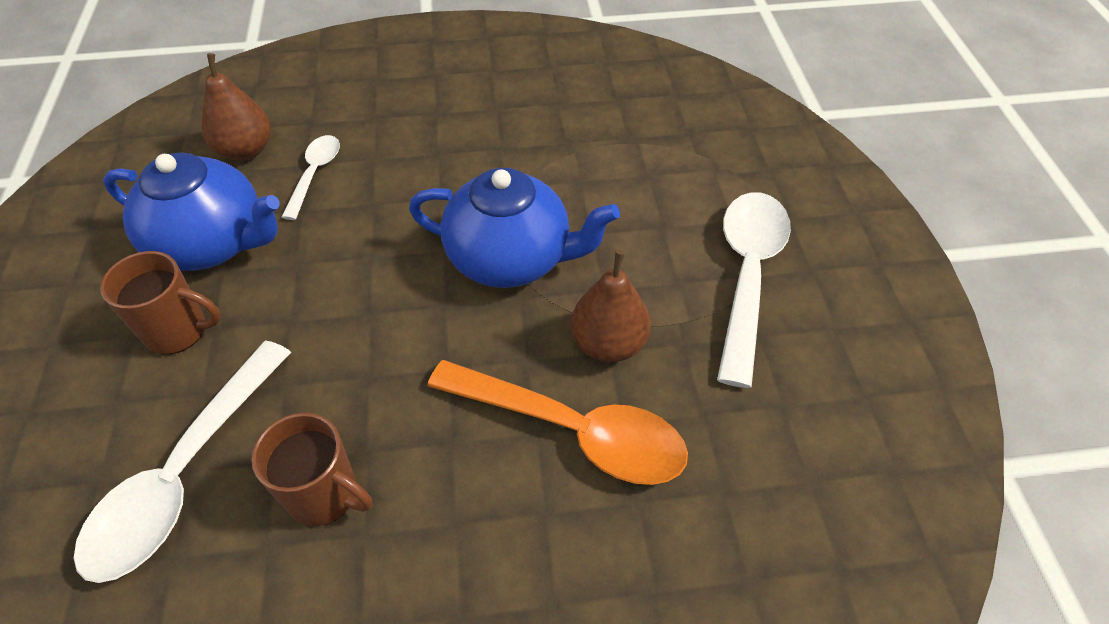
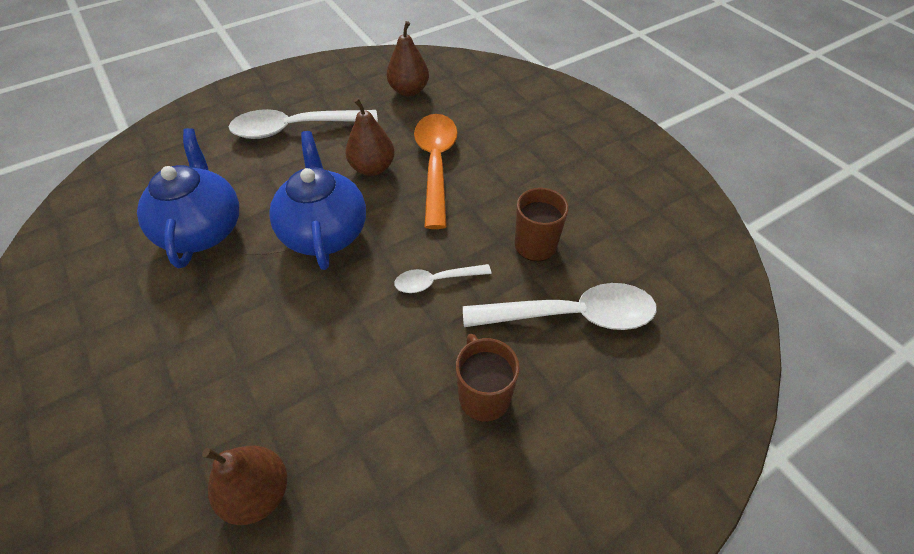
camera: 115 degrees left, 0 degrees up
blue teapot [103,153,280,271] -> blue teapot moved to [137,128,239,268]
white spoon [282,135,340,220] -> white spoon moved to [394,264,491,293]
none -> brown pear [387,21,429,96]

